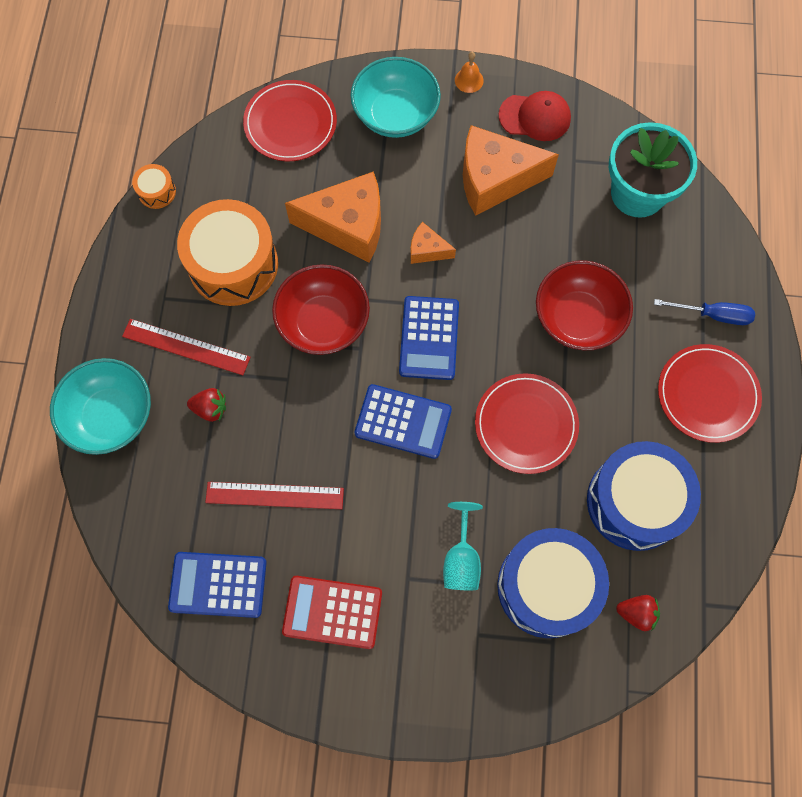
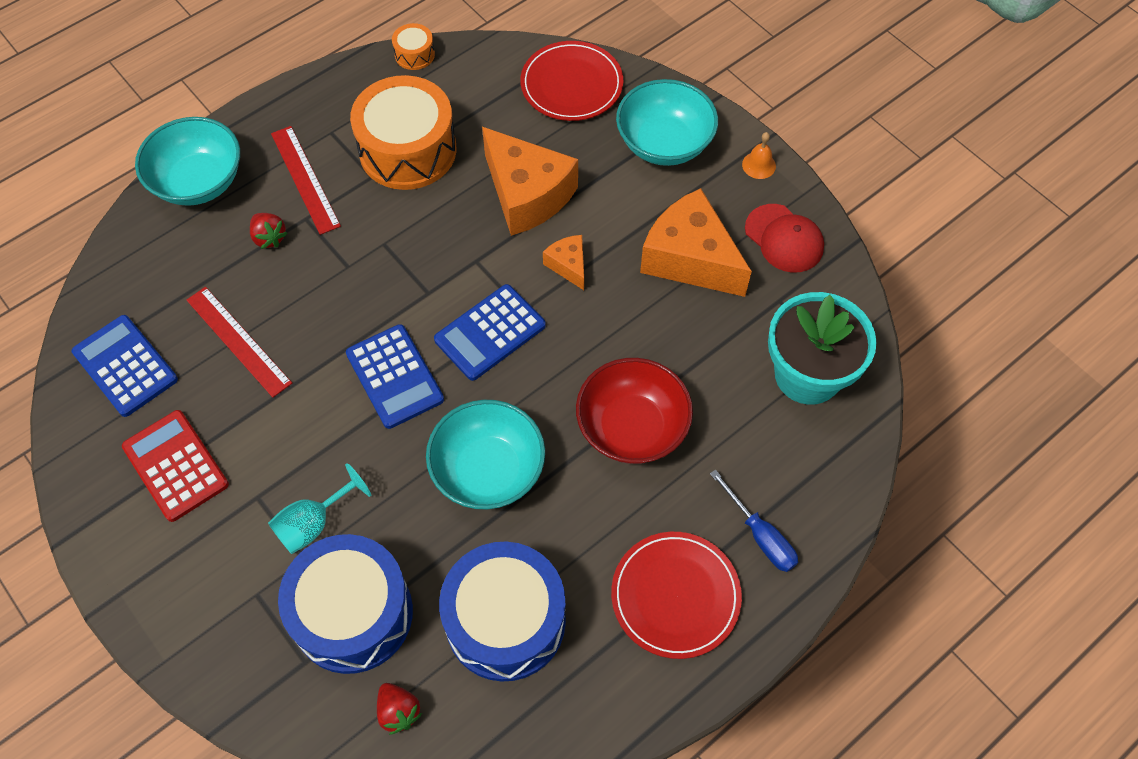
camera: 45 degrees right, 10 degrees down
red bowl [272,264,370,355] -> none
red plate [475,373,579,474] -> turquoise bowl [426,400,545,510]

